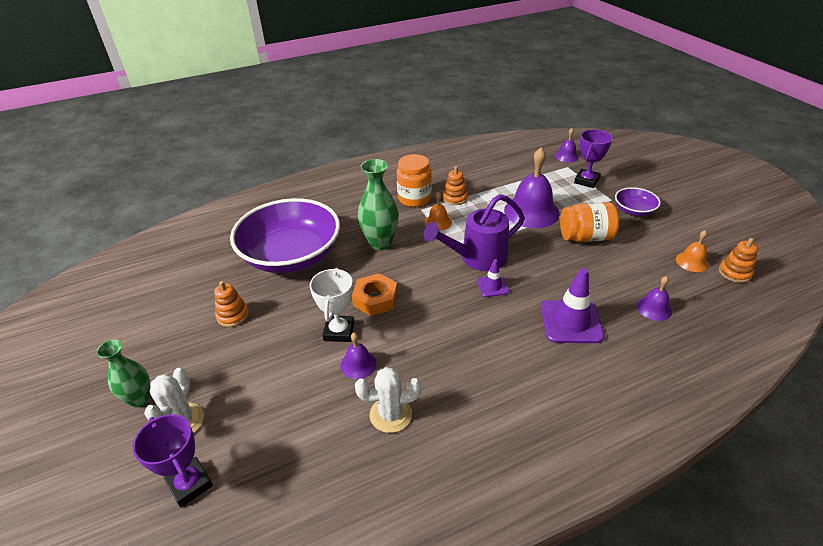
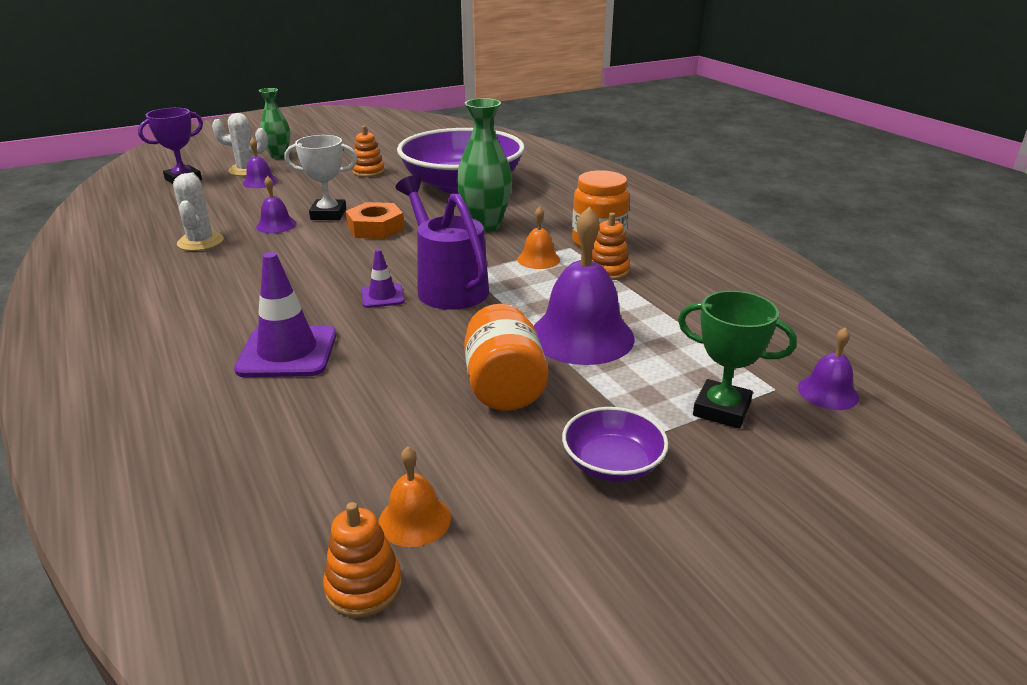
camera: 85 degrees right, 10 degrees down
purple trophy [574,129,613,188] -> green trophy [678,291,797,428]
purple bell [637,276,672,321] -> purple bell moved to [243,138,278,188]

